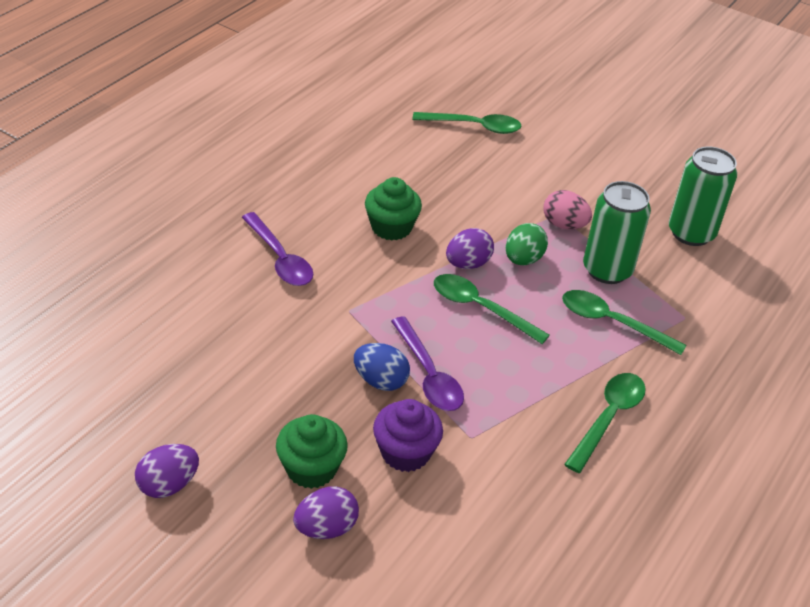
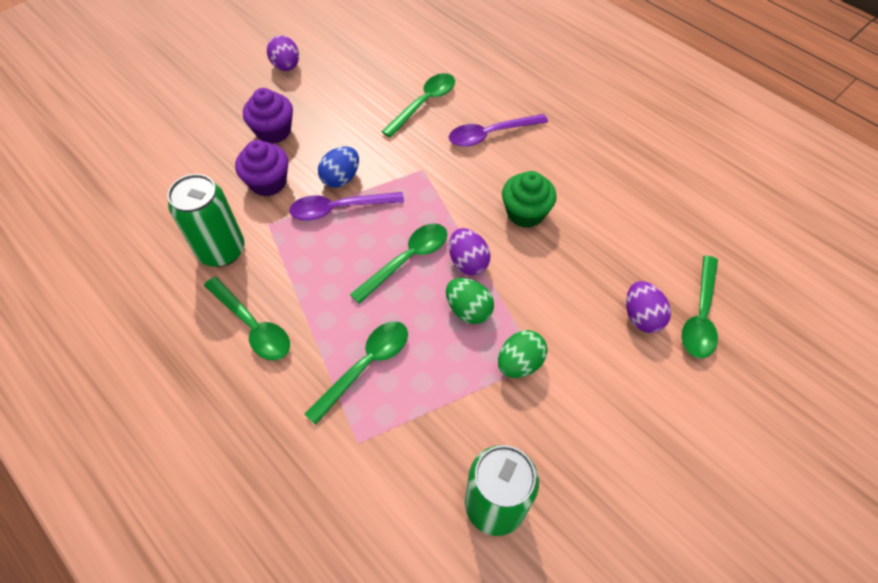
camera: 105 degrees right, 15 degrees up
green cupcake [276,414,348,489] -> purple cupcake [243,88,293,144]
purple egg [293,486,359,539] -> purple egg moved to [626,281,671,333]
pink egg [543,190,592,230] -> green egg [498,330,547,378]
green can [583,181,651,284] -> green can moved to [168,174,244,267]
none -> green spoon [381,73,455,138]

